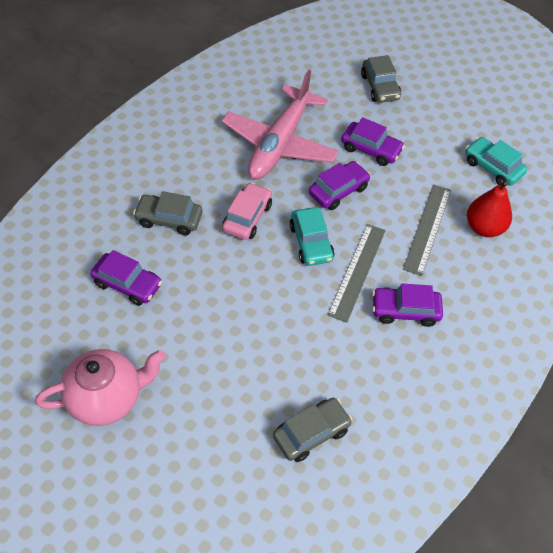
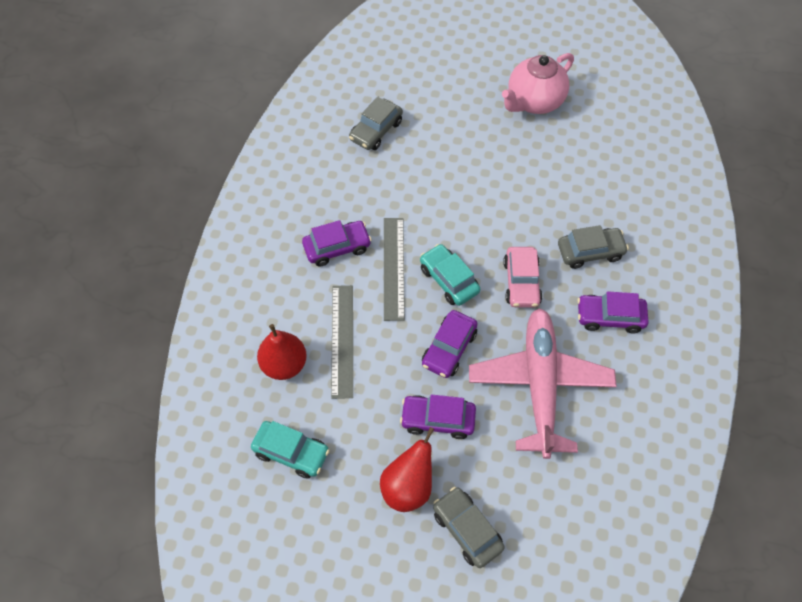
camera: 160 degrees right, 5 degrees up
purple car [90,250,162,306] -> purple car moved to [577,291,649,333]
none -> red pear [380,427,434,512]

